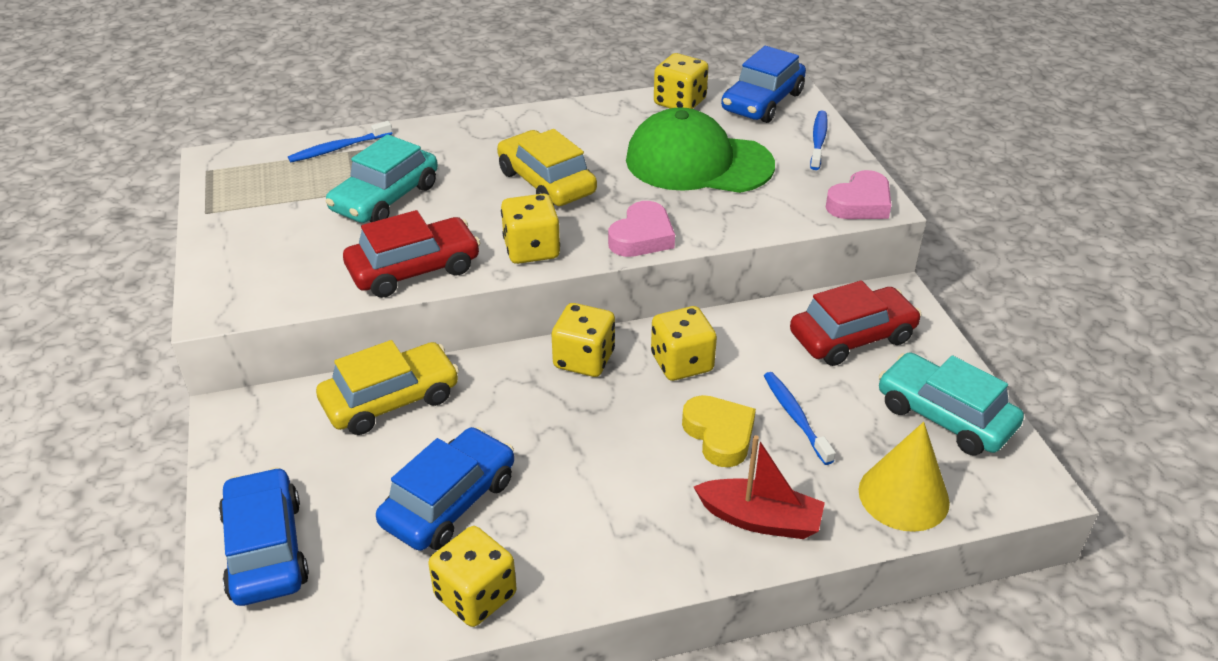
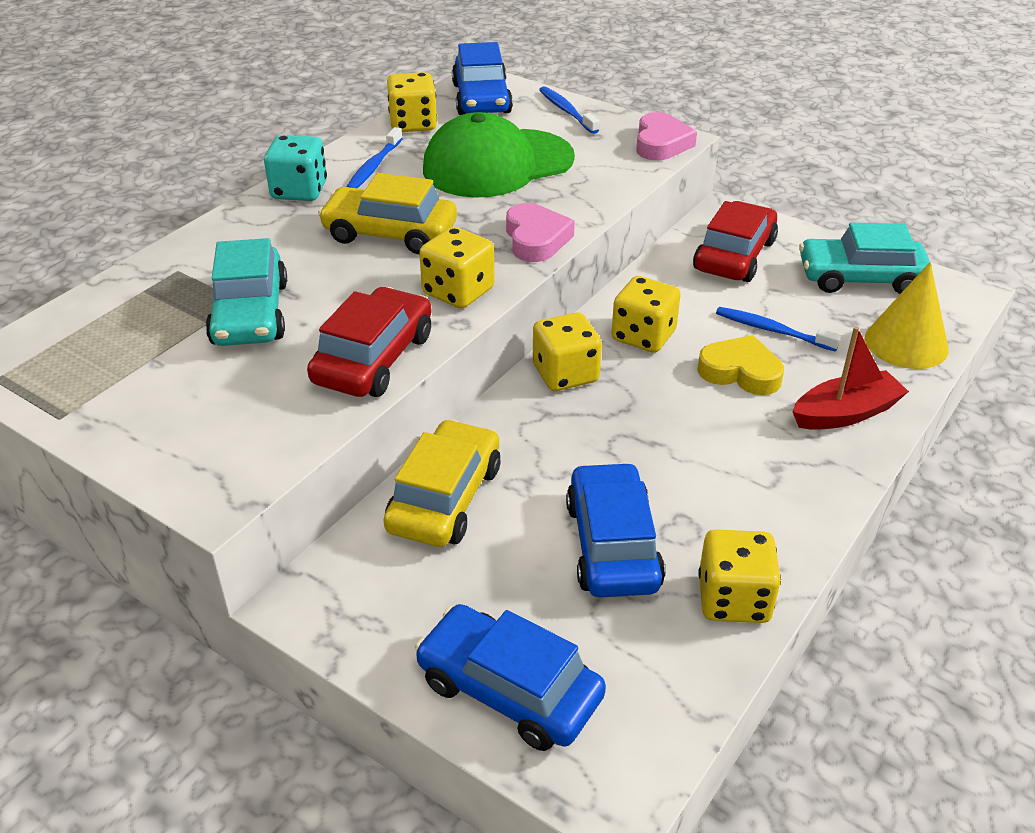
camera: 40 degrees left, 0 degrees up
blue toothbrush [288,121,392,162] -> blue toothbrush moved to [346,127,403,188]
none -> turquoise dice [264,135,327,201]

